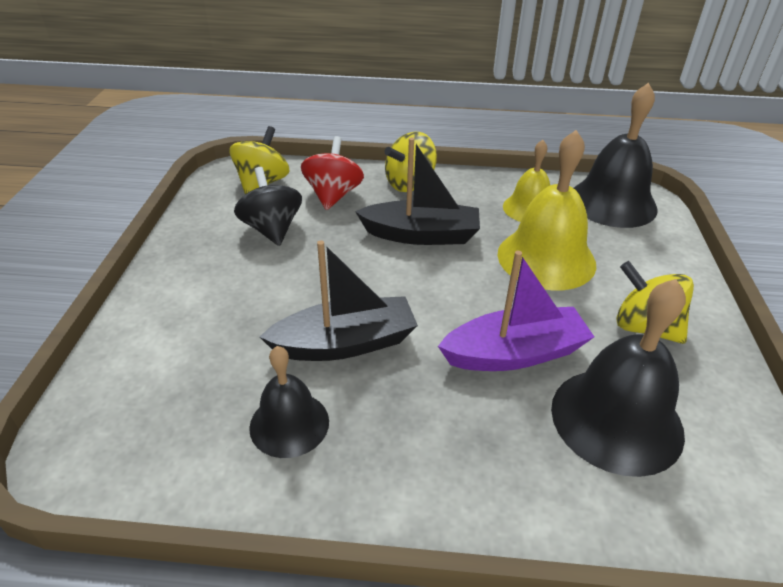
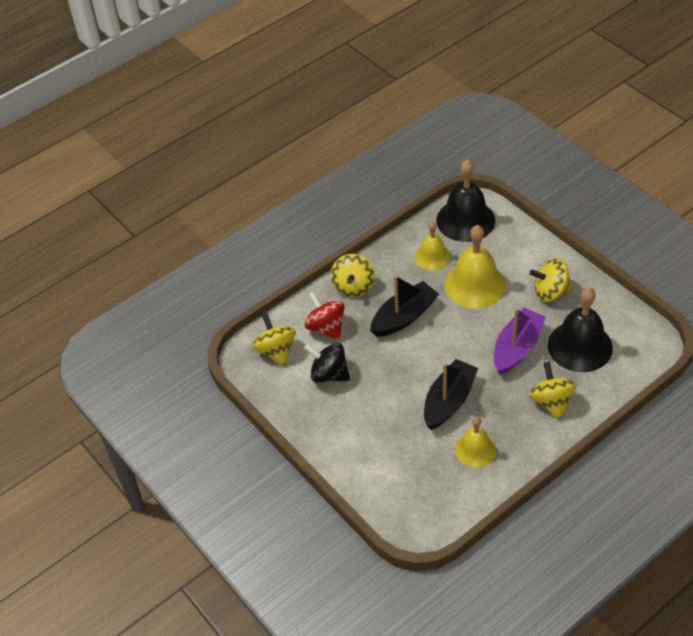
camera: 40 degrees left, 10 degrees up
black bell [249,346,329,458] -> yellow bell [455,417,496,468]
none -> yellow spinning top [529,361,577,420]

